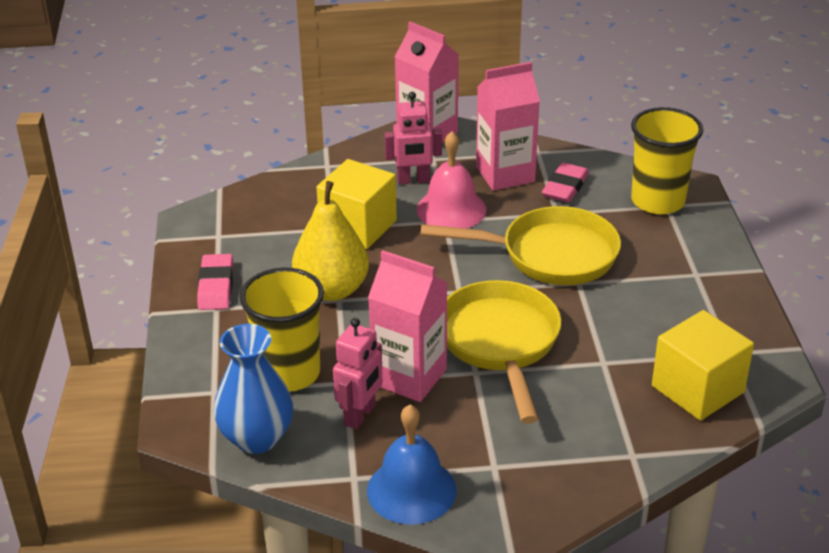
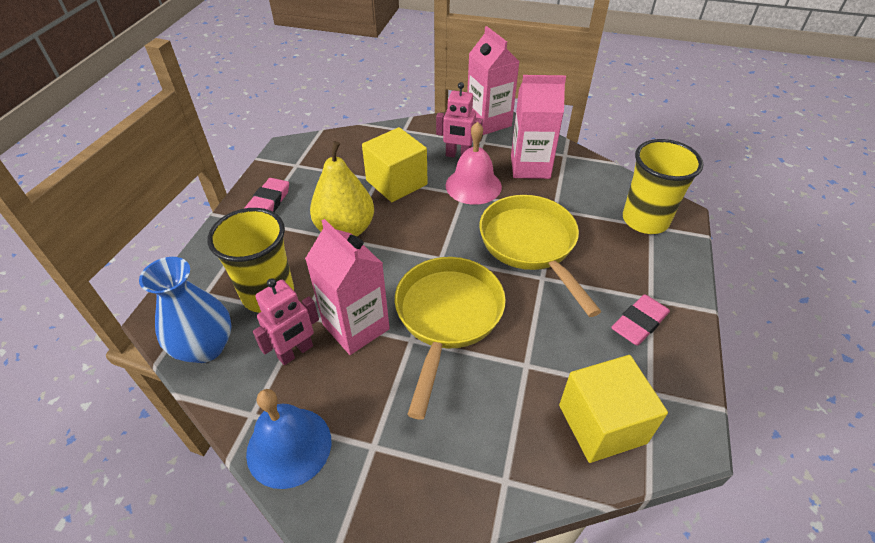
camera: 20 degrees right, 10 degrees up
yellow pan [420,206,621,285] -> yellow pan turned 135 degrees counterclockwise [479,195,602,317]
pink eraser [542,163,589,203] -> pink eraser moved to [611,294,670,346]

